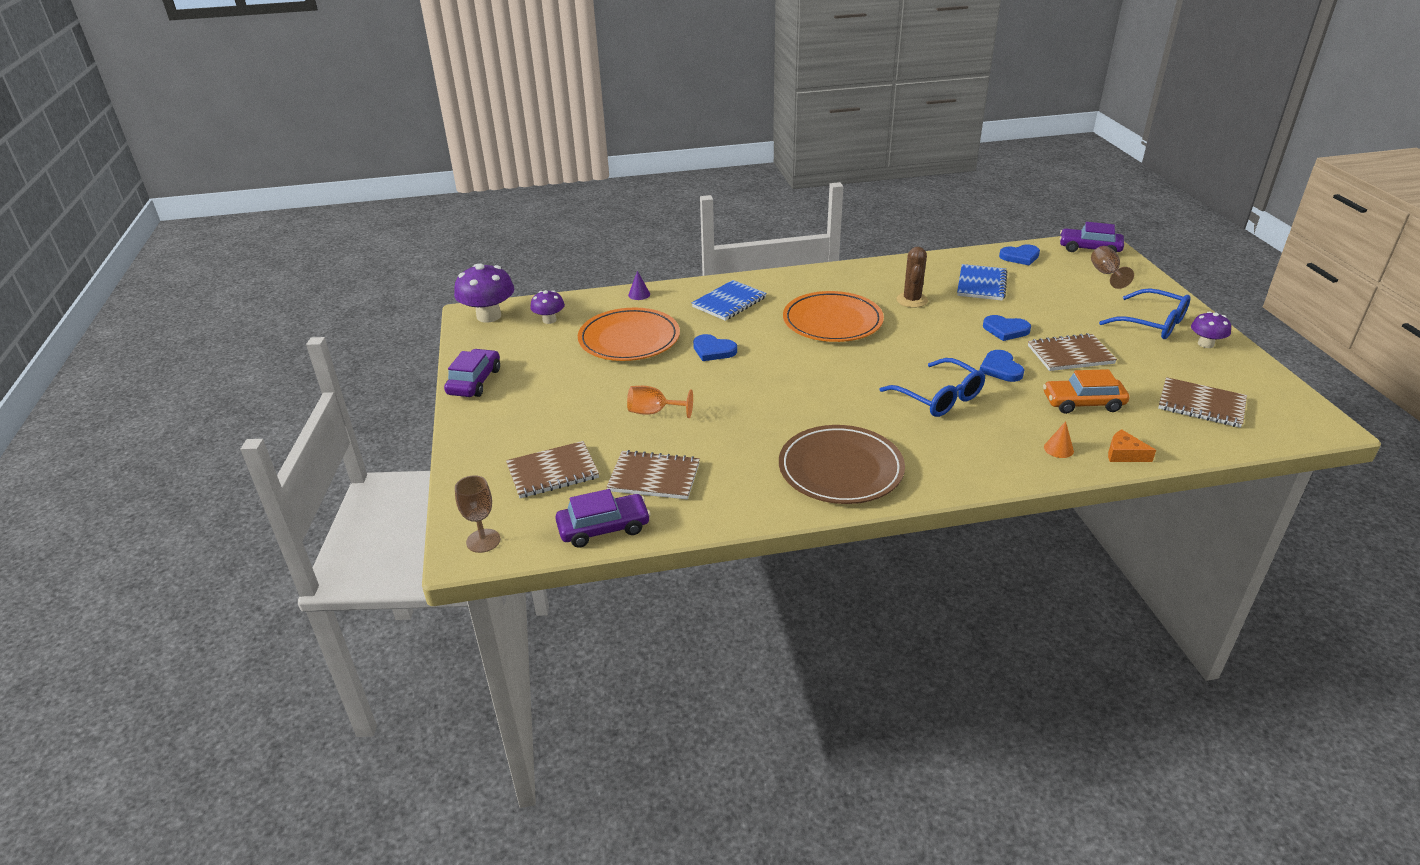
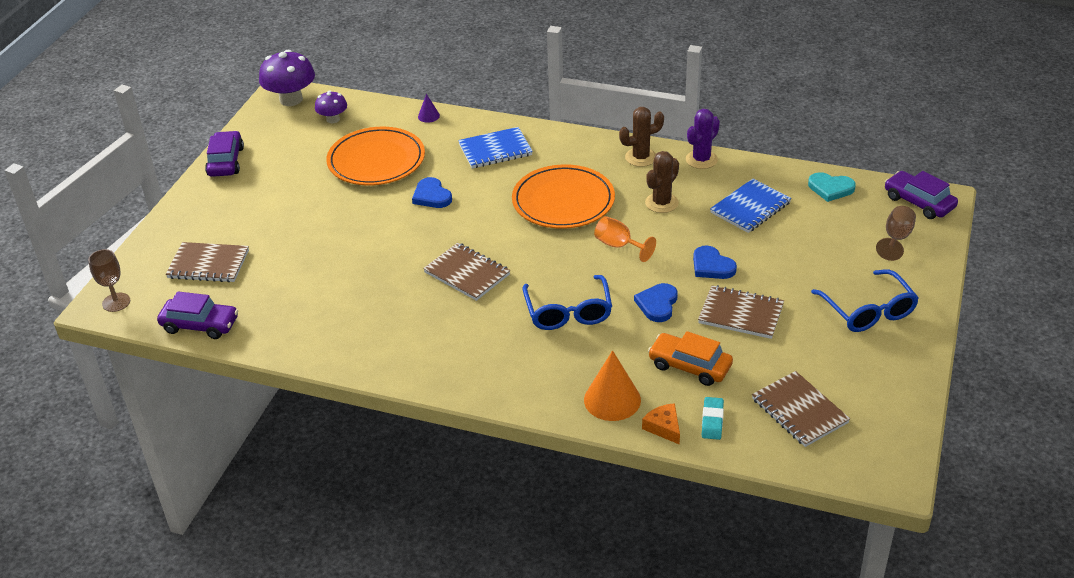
camera: 30 degrees right, 5 degrees up
purple car [444,349,500,397] -> purple car turned 45 degrees counterclockwise [205,131,244,177]
brown notebook [607,450,700,500] -> brown notebook moved to [423,243,510,301]
orange goblet [627,386,693,418] -> orange goblet moved to [594,216,656,262]
brown plate [779,425,905,504] -> none
blue heart [999,244,1040,266] -> turquoise heart [808,172,856,202]
orange cone [1044,421,1074,458] -> orange cone [584,350,641,421], size x2.00
purple mushroom [1191,311,1231,348] -> none
none -> brown cactus [619,107,664,167]
none -> purple cactus [686,109,720,169]
none -> turquoise eraser [702,397,724,440]

